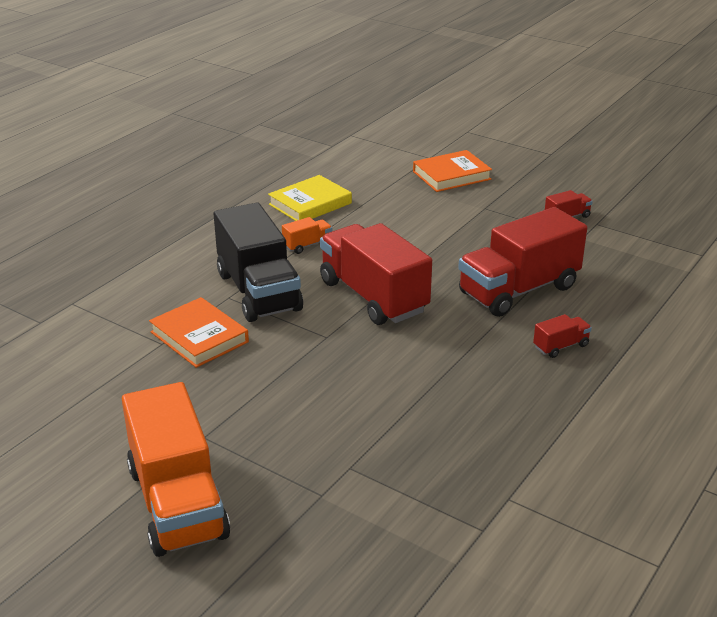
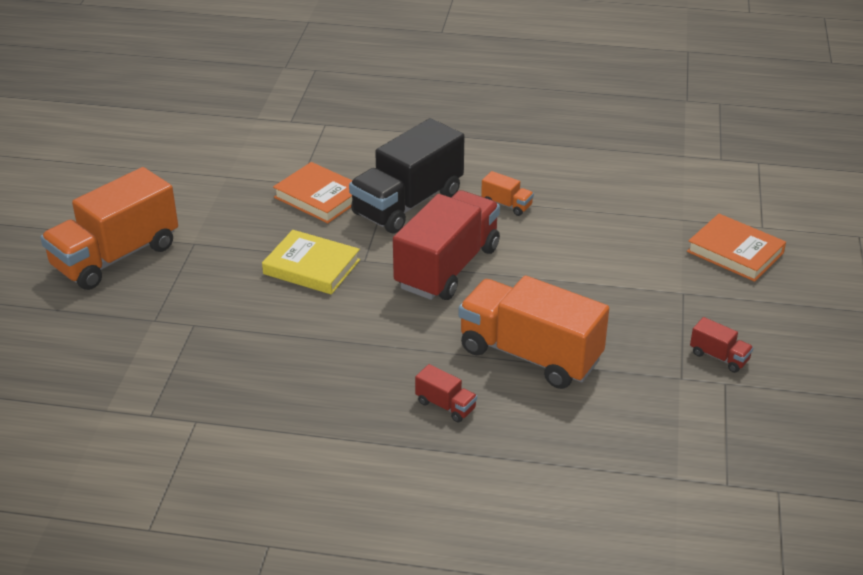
camera: 65 degrees right, 5 degrees up
orange book [149,297,249,368] -> orange book turned 75 degrees counterclockwise [273,162,352,223]
yellow book [268,175,352,221] -> yellow book moved to [262,230,360,294]
red truck [458,207,587,317] -> orange truck [458,275,609,389]

